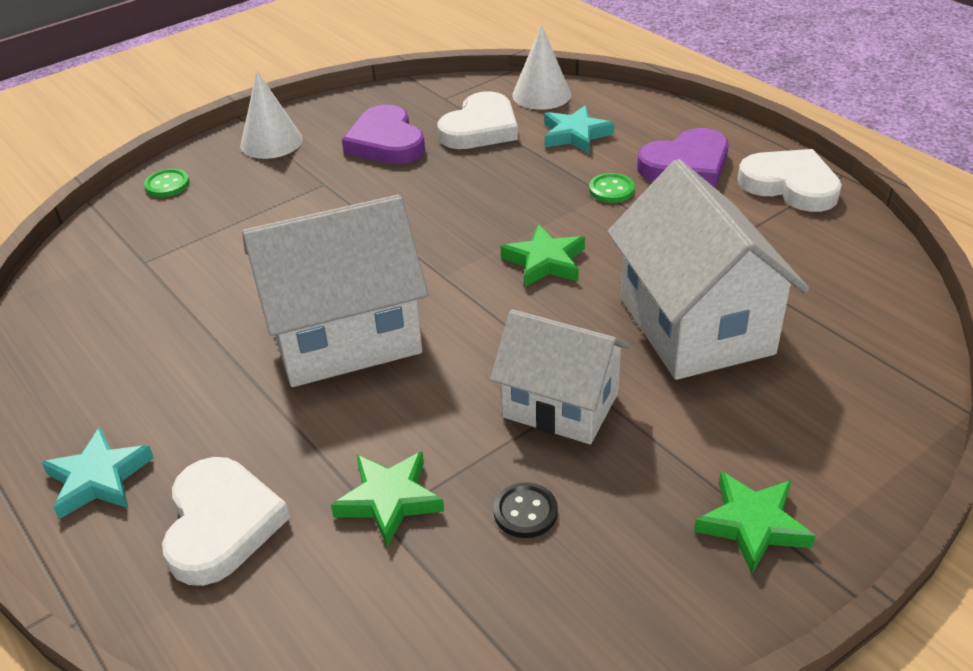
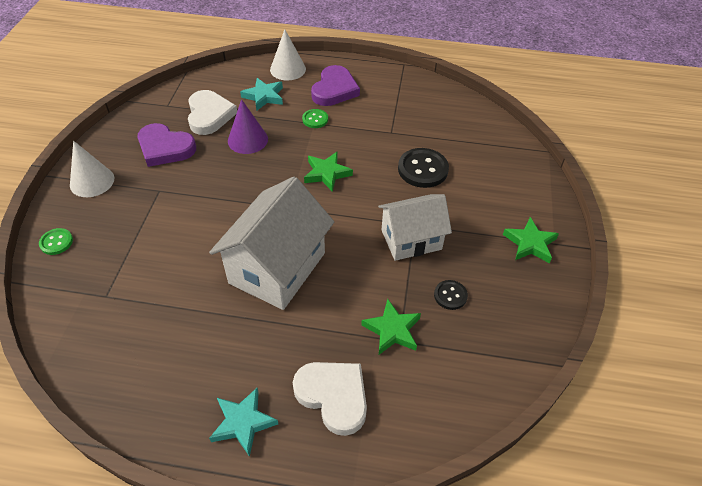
camera: 45 degrees left, 10 degrees up
white cone [512,25,571,110] -> white cone moved to [270,29,306,80]
white house [607,159,809,380] -> black button [398,148,449,188]
white heart [738,149,842,212] -> none
none -> purple cone [228,99,268,154]

